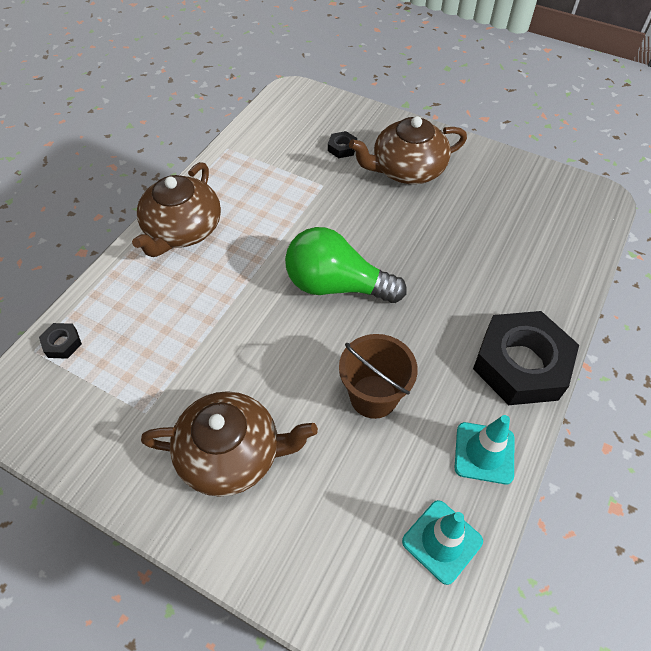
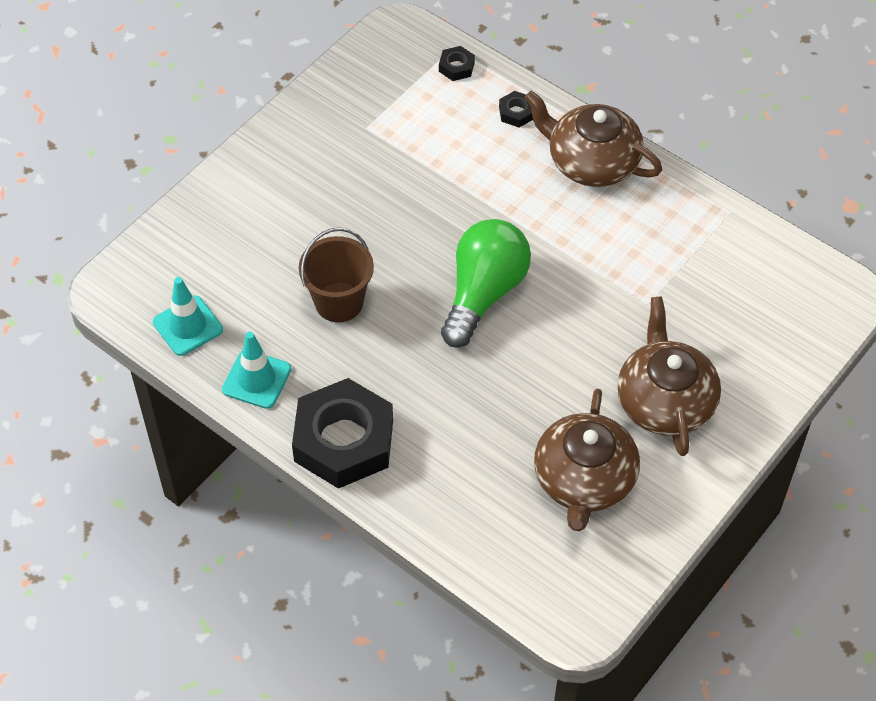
camera: 100 degrees right, 0 degrees up
brown teapot [141,391,318,497] -> brown teapot moved to [534,389,640,531]
black nut [328,131,357,158] -> black nut moved to [499,91,533,127]

